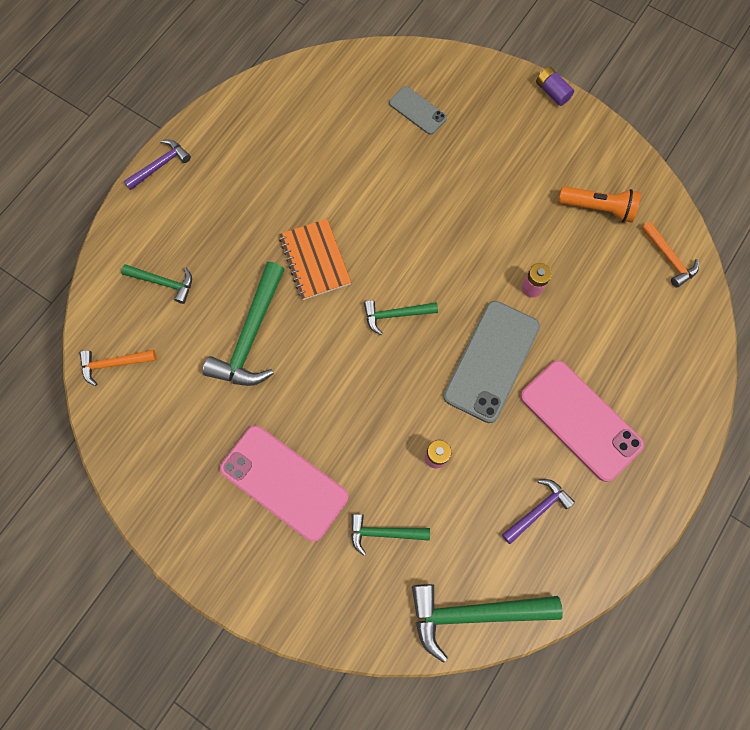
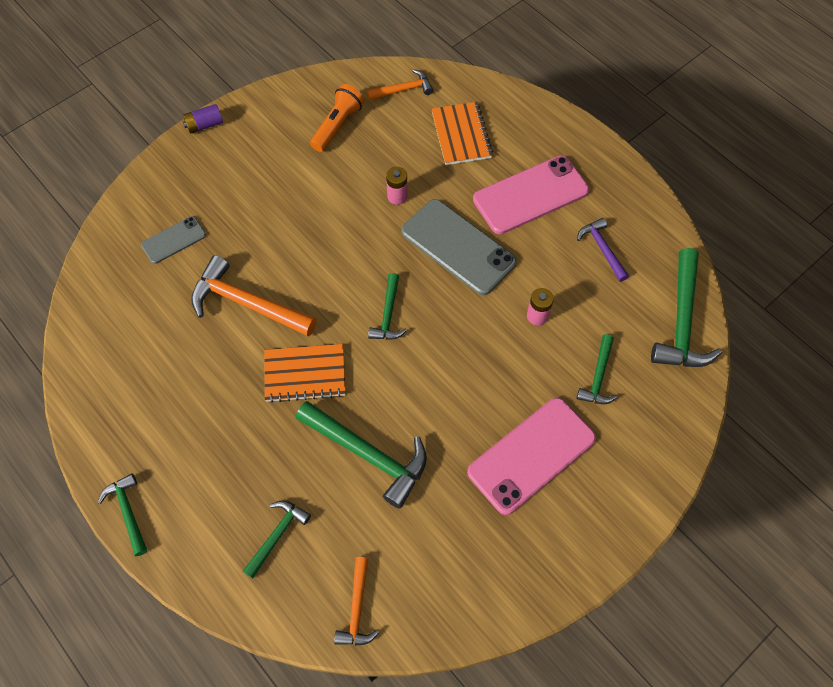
camera: 75 degrees left, 10 degrees down
purple hammer [124,139,191,190] -> green hammer [98,473,147,556]
none -> orange hammer [191,255,317,337]
none -> orange notebook [432,102,493,165]

